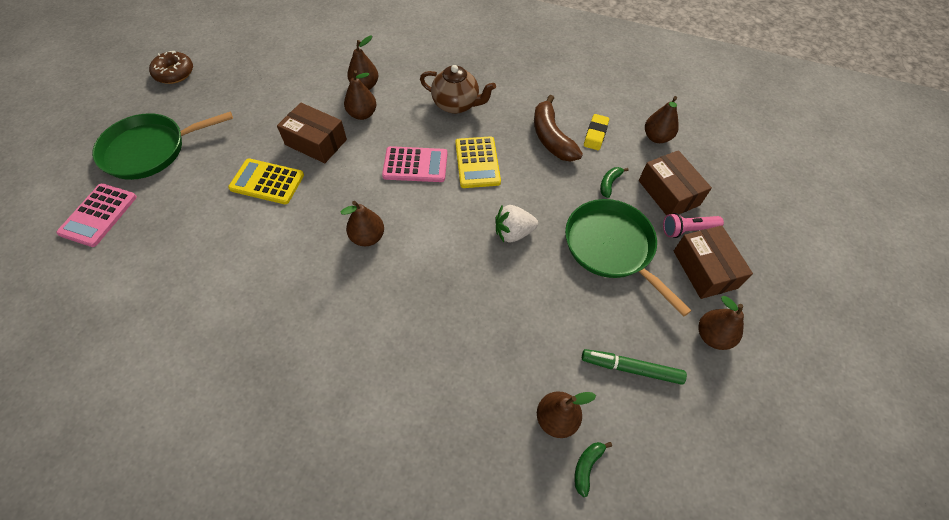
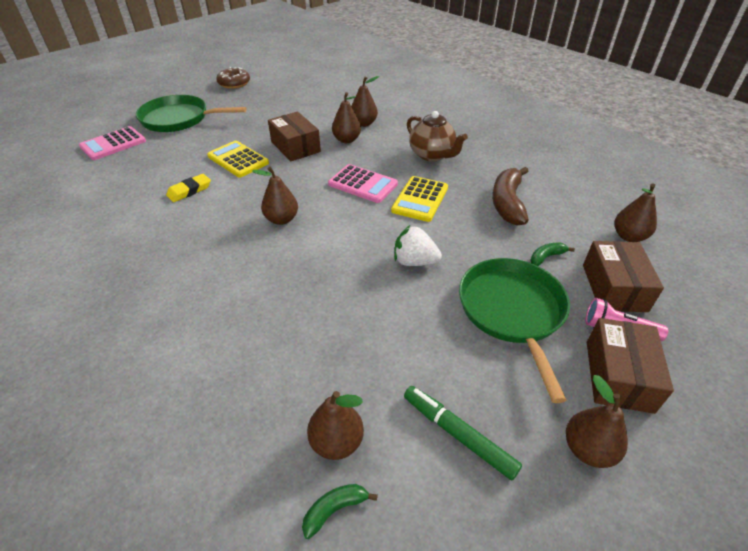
camera: 30 degrees right, 15 degrees down
yellow eraser [584,114,609,150] -> yellow eraser moved to [166,174,211,202]

